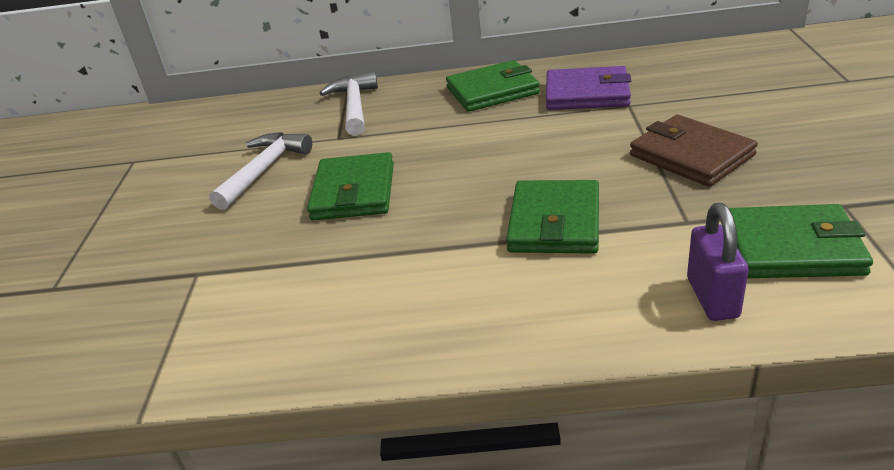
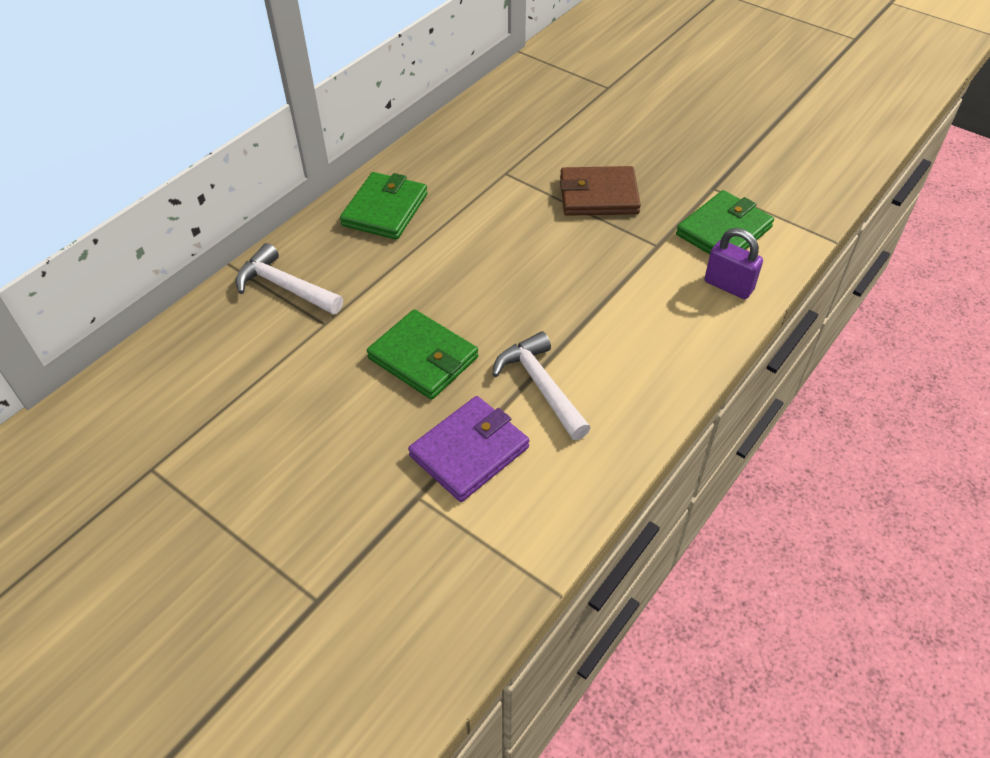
camera: 55 degrees left, 15 degrees up
white hammer [209,132,312,210] -> white hammer moved to [492,331,591,440]
green wallet [506,180,599,254] -> none
purple wallet [546,66,632,110] -> purple wallet moved to [408,396,530,502]

